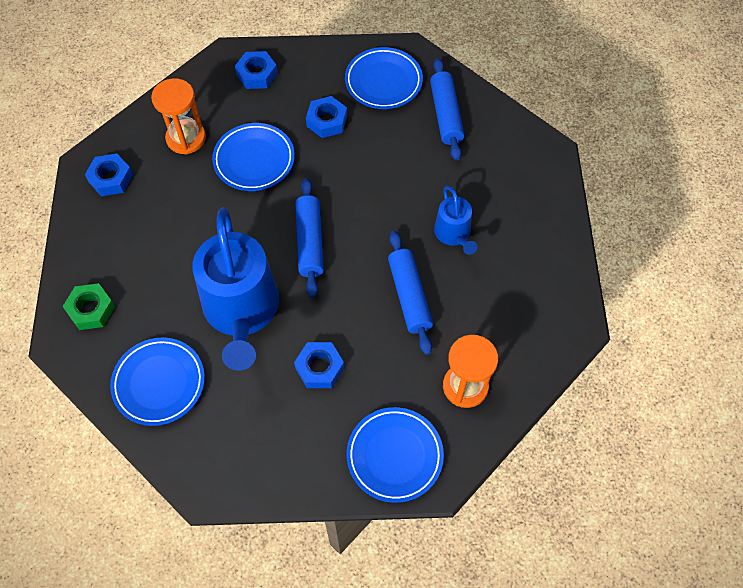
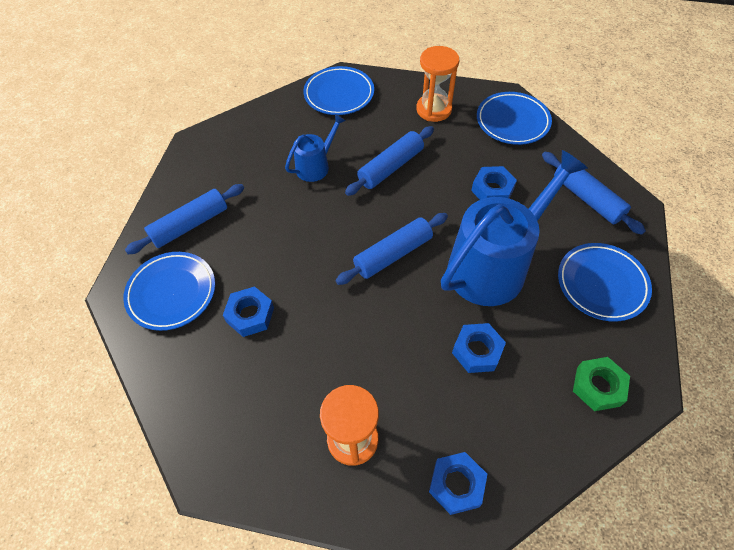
camera: 120 degrees left, 5 degrees down
blue plate [212,123,295,191] -> blue plate moved to [303,66,374,115]
blue nut [235,51,278,89] -> blue nut moved to [452,323,506,373]
none -> blue rolling pin [542,152,646,235]

